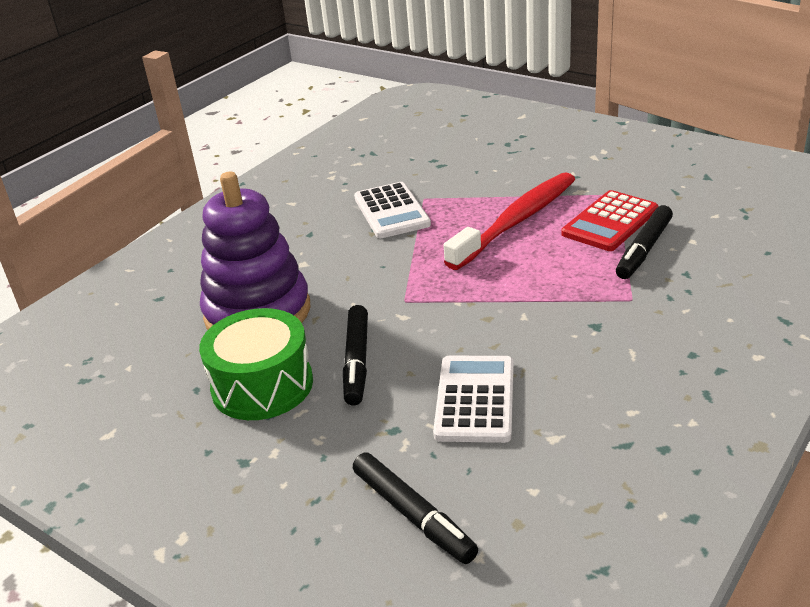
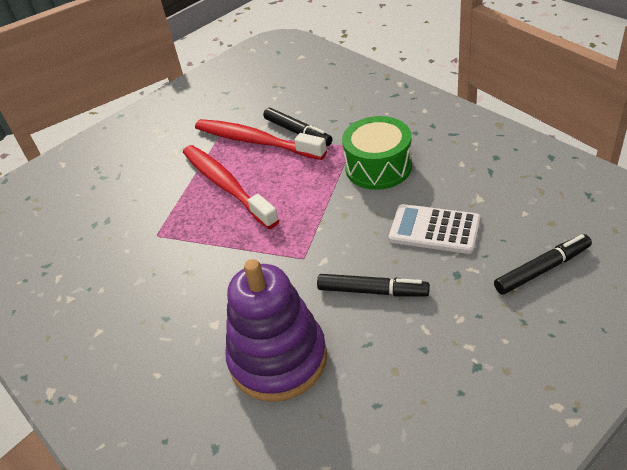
camera: 75 degrees left, 10 degrees up
green drum [199,308,313,420] -> green drum moved to [342,116,412,190]
white calculator [354,182,431,238] -> none
red calculator [562,190,658,251] -> red toothbrush [195,119,327,160]

